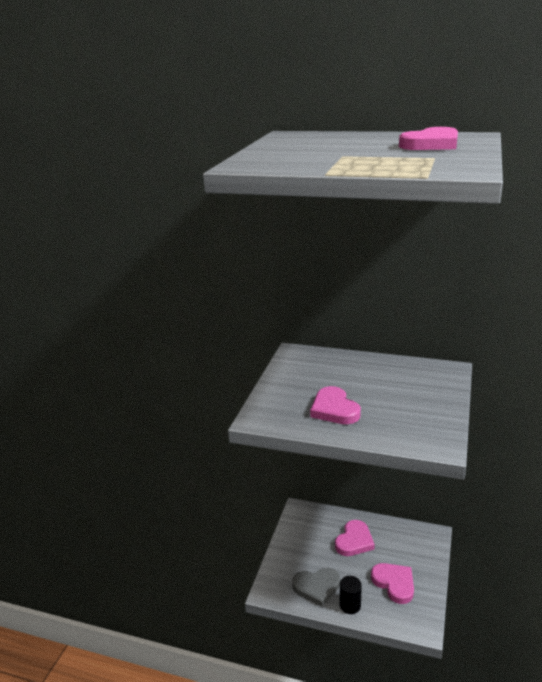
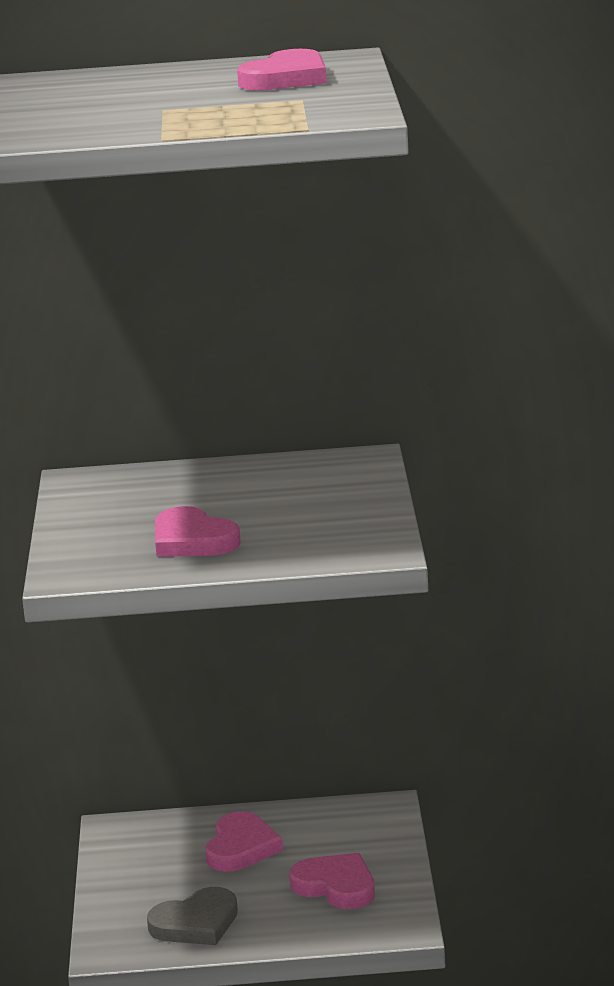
camera: 20 degrees left, 5 degrees down
black cylinder [340,576,362,614] -> none

